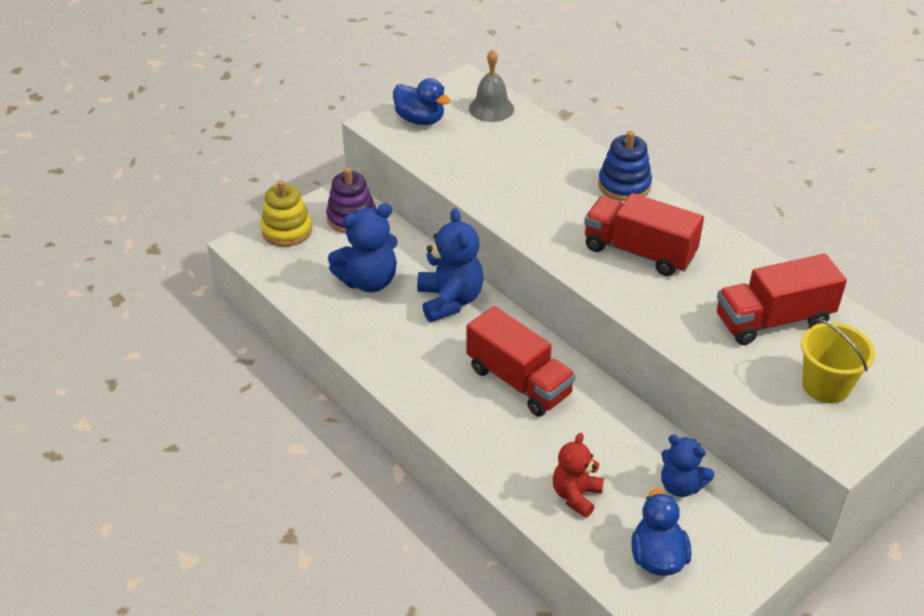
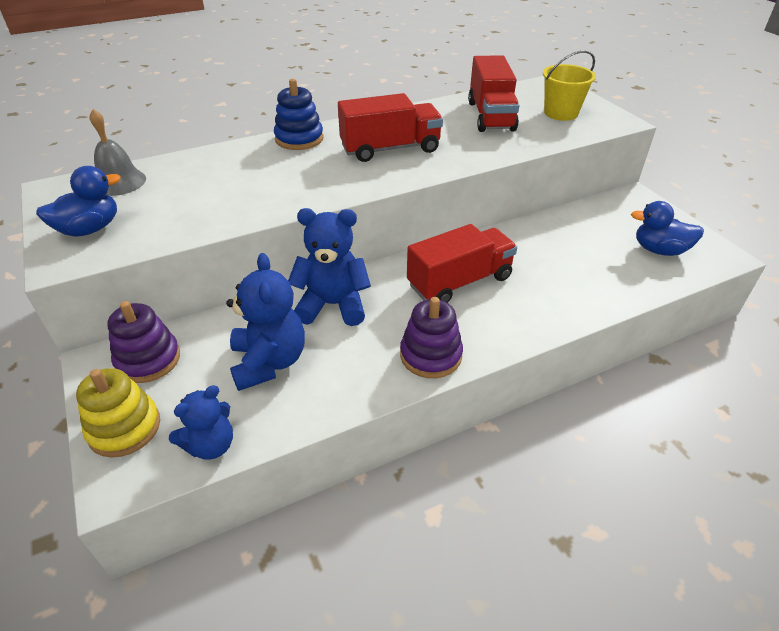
camera: 75 degrees left, 0 degrees up
red teddy bear [553,433,604,518] -> none
red truck [584,193,704,276] -> red truck turned 150 degrees counterclockwise [338,93,443,162]
blue teddy bear [661,435,714,497] -> blue teddy bear moved to [169,385,233,460]
none -> purple stacking toy [400,297,463,378]

